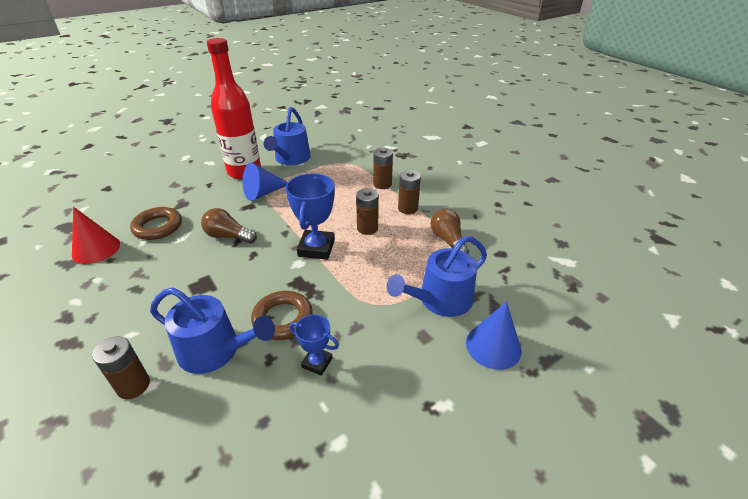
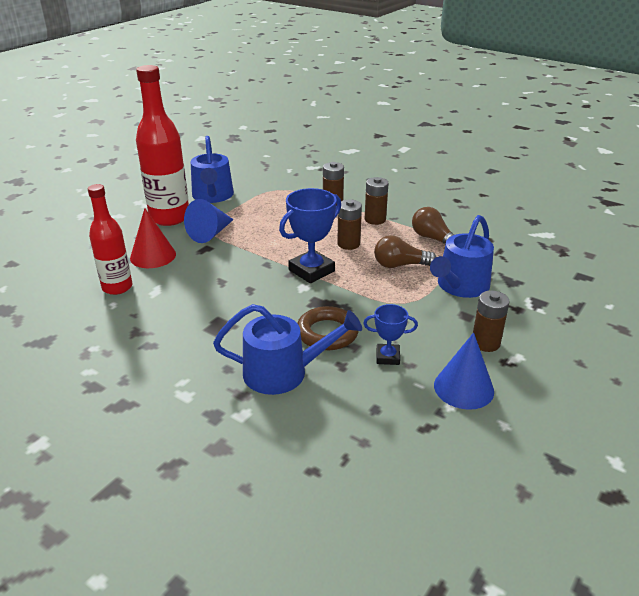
camera: 20 degrees left, 5 degrees down
red cone [72,207,120,264] -> red cone moved to [130,208,176,268]
brown battery [92,336,150,399] -> brown battery moved to [473,290,510,352]
brown ring [130,207,182,240] -> red bottle [88,184,133,295]
brown light bulb [201,208,257,244] -> brown light bulb moved to [374,235,436,268]
blue trophy [285,173,335,260] -> blue trophy turned 60 degrees clockwise [279,188,341,283]
blue cone [466,302,521,370] -> blue cone moved to [434,332,494,410]

